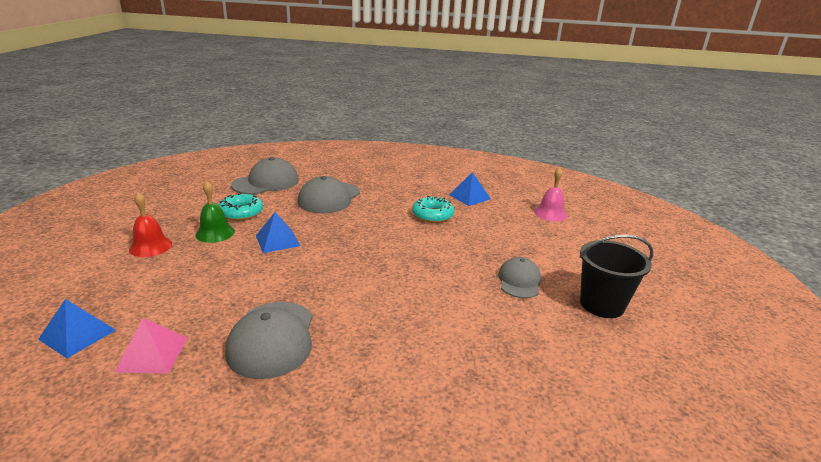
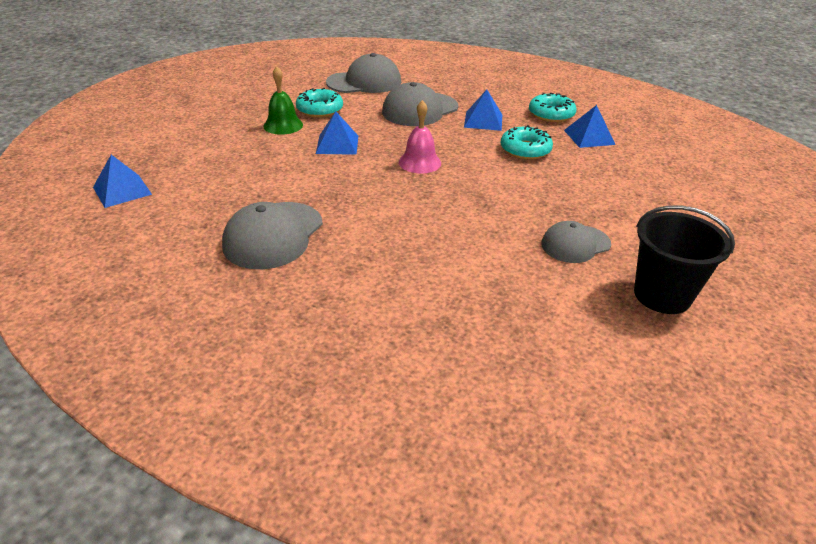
camera: 25 degrees right, 10 degrees up
pink pyramid [114,318,187,373] -> none
red bell [129,192,172,257] -> none
grey cap [498,257,541,298] -> grey cap turned 150 degrees counterclockwise [541,221,611,263]
pink bell [534,167,567,221] -> pink bell moved to [399,100,441,174]
none -> blue pyramid [464,90,502,131]
none -> turquoise donut [529,93,576,122]

